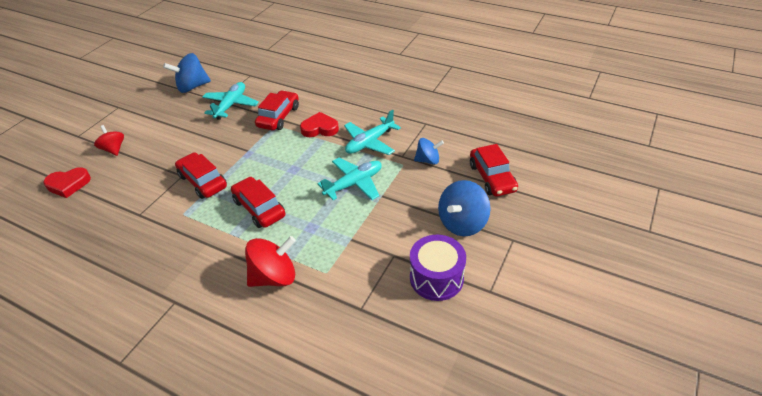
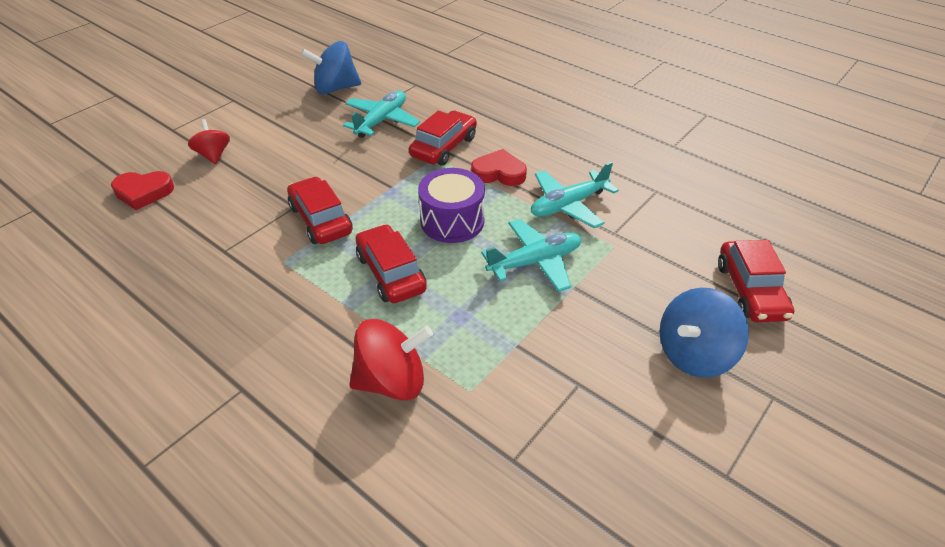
camera: 10 degrees right, 0 degrees up
purple drum [410,235,466,301] -> purple drum moved to [418,168,485,243]
blue spinning top [414,138,444,165] -> none

